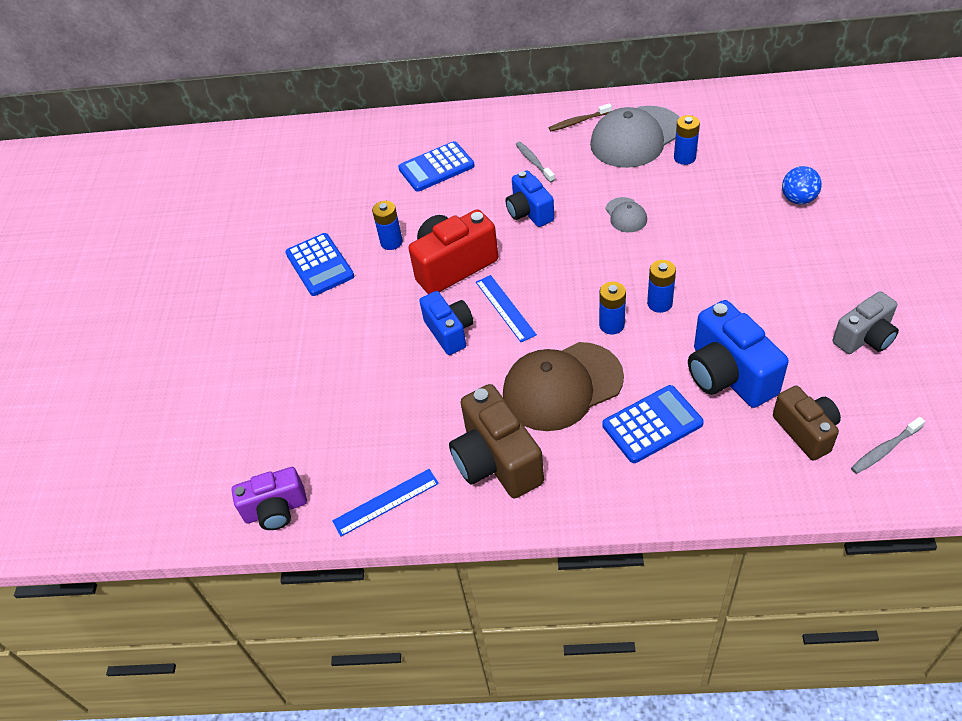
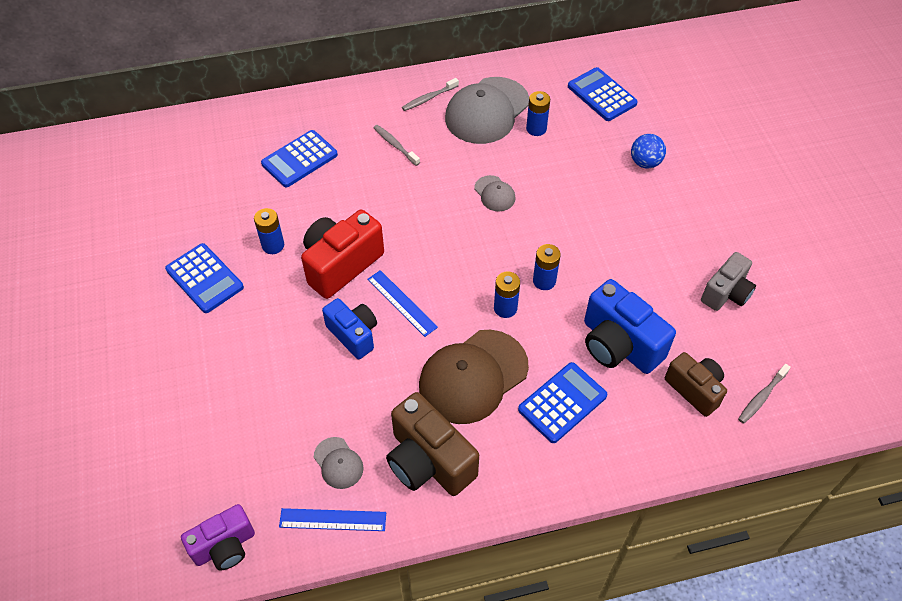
camera: 20 degrees left, 5 degrees up
blue ruler [332,469,439,536] -> blue ruler turned 45 degrees clockwise [279,508,386,531]
blue camera [506,171,554,227] -> none
brown toothbrush [549,103,612,131] -> grey toothbrush [402,78,459,111]
none -> grey cap [314,437,364,489]
none -> blue calculator [568,67,638,121]

